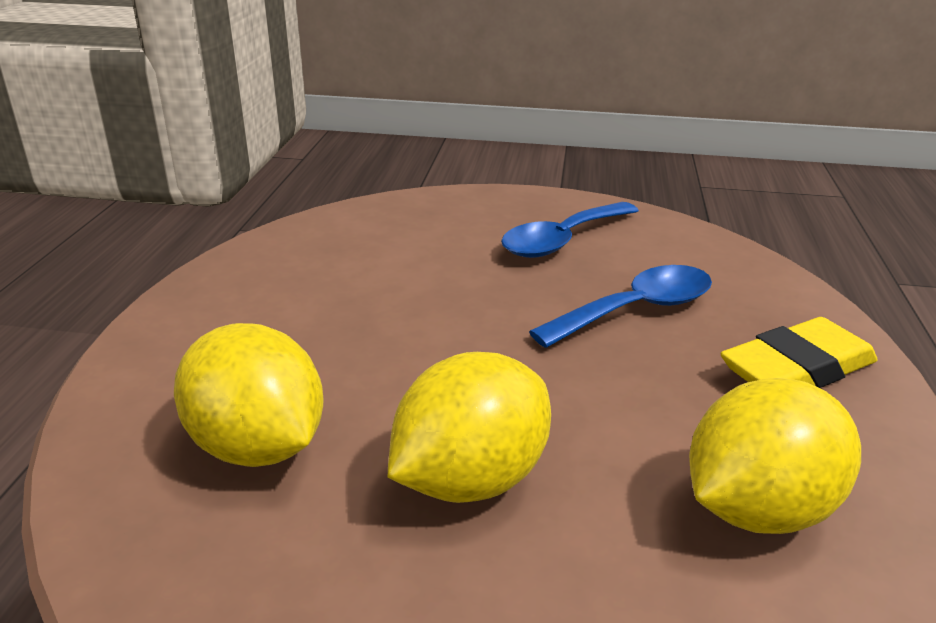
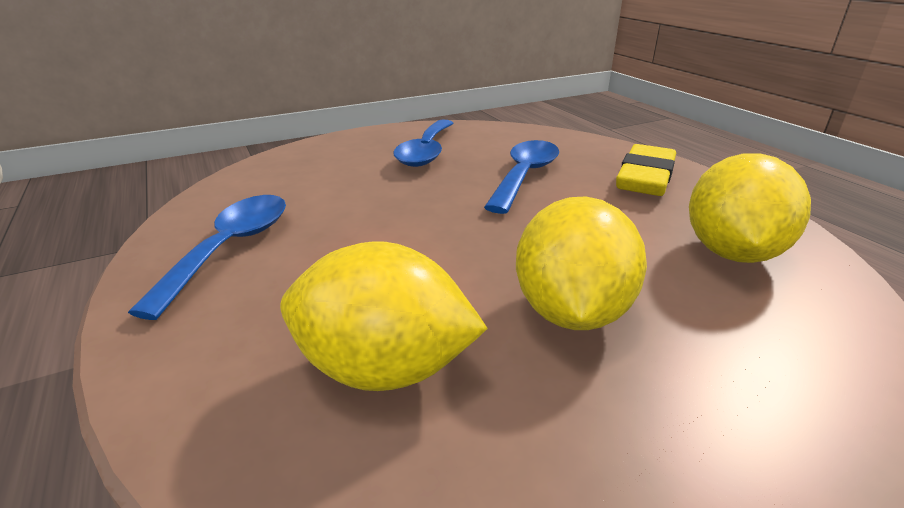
camera: 35 degrees left, 0 degrees up
none -> blue spoon [128,195,286,320]

